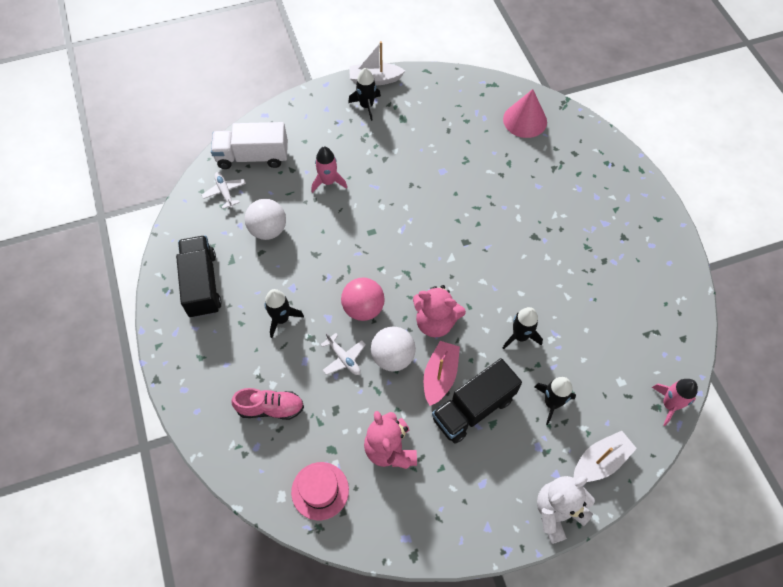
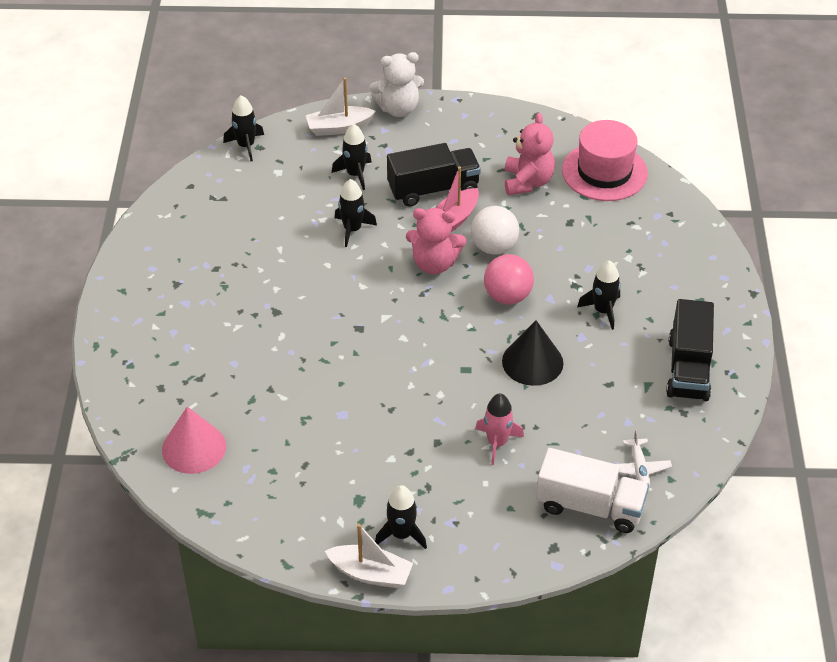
camera: 160 degrees left, 15 degrees down
pink shoe [231,388,304,420] -> none
white ball [245,199,286,240] -> none
pink hat [291,462,349,520] -> pink hat [562,120,648,201], size x1.54
white plane [320,333,366,375] -> none
pink teddy bear [413,285,466,337] -> pink teddy bear turned 150 degrees clockwise [406,208,466,274]
pink rocket [652,379,698,426] -> black rocket [223,95,264,161]
none -> black cone [502,320,563,386]

